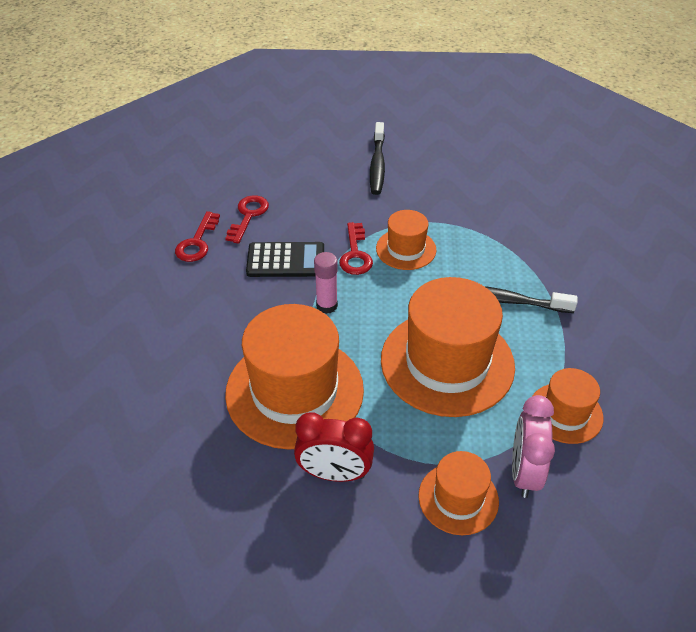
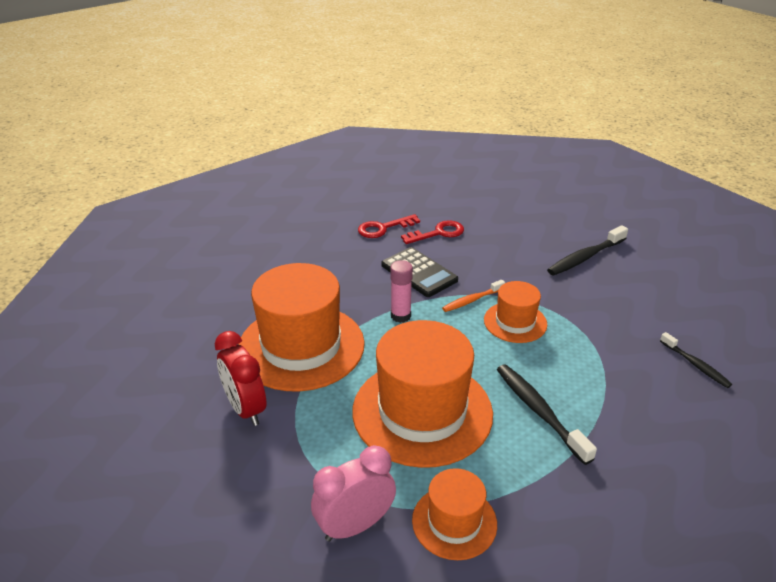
camera: 50 degrees right, 10 degrees down
red key [339,222,373,275] -> orange toothbrush [442,280,505,312]
orange hat [419,451,499,535] -> none
none -> black toothbrush [660,332,732,388]

